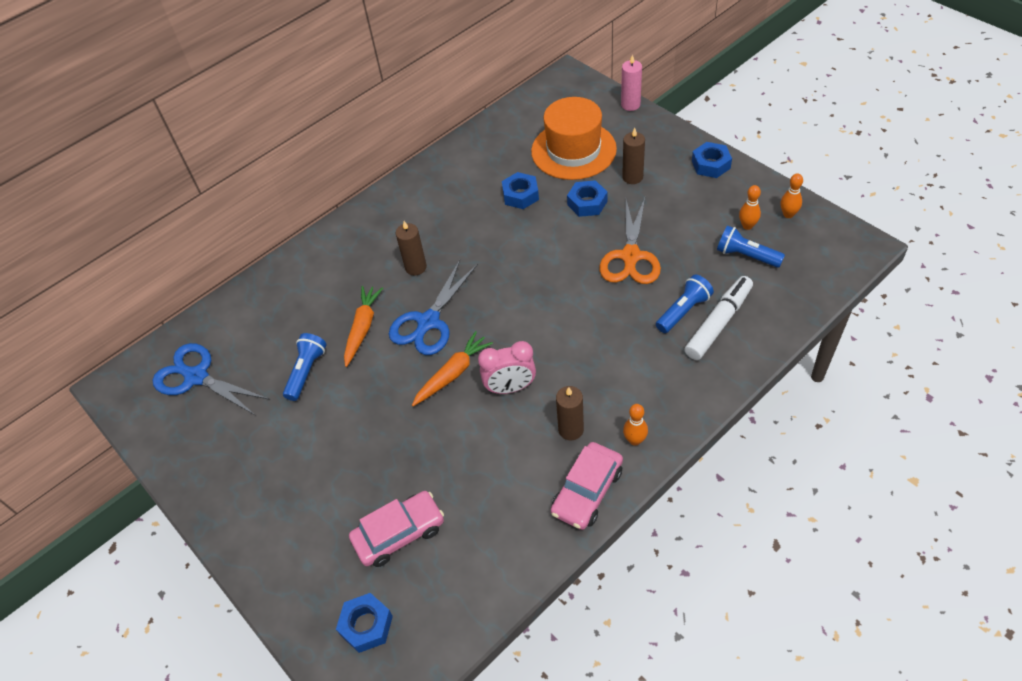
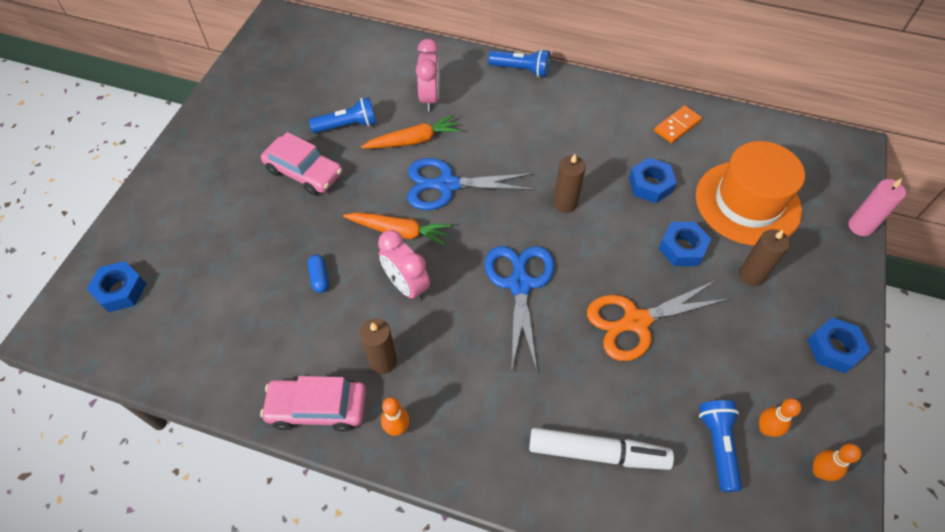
camera: 55 degrees right, 5 degrees up
blue scissors [153,343,270,416] -> blue scissors moved to [485,246,555,372]
pink car [349,491,444,567] -> pink car moved to [261,132,342,195]
brown candle [396,221,427,276] -> brown candle moved to [553,154,586,213]
blue flashlight [656,275,714,333] -> blue flashlight moved to [488,49,550,77]
none -> blue capsule [308,254,329,293]
none -> pink clock [416,39,440,111]
none -> orange domino [654,105,702,143]

